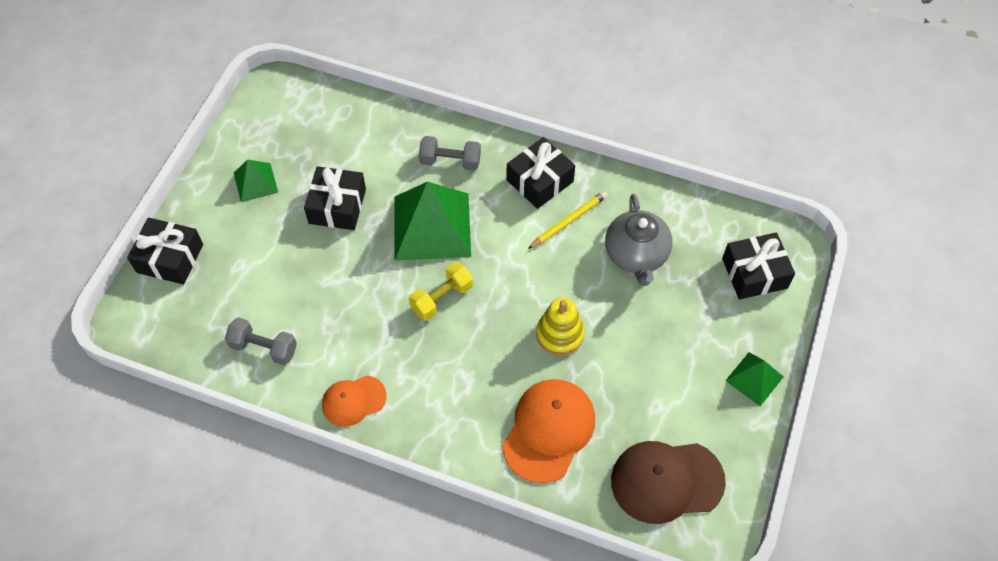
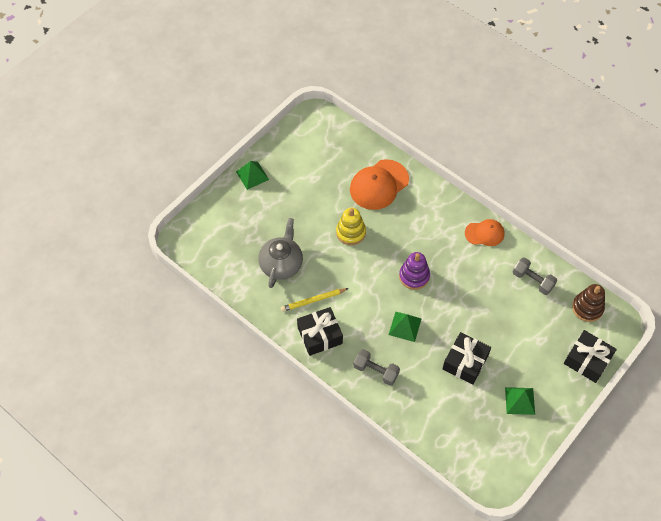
camera: 160 degrees left, 0 degrees up
green pyramid [394,182,471,261] -> green pyramid [389,312,421,342], size x0.51
yellow dumbbell [409,262,473,321] -> purple stacking toy [399,252,430,290]
brown cap [611,441,726,524] -> none
black gift [722,233,795,300] -> none
none -> brown stacking toy [572,284,605,322]

